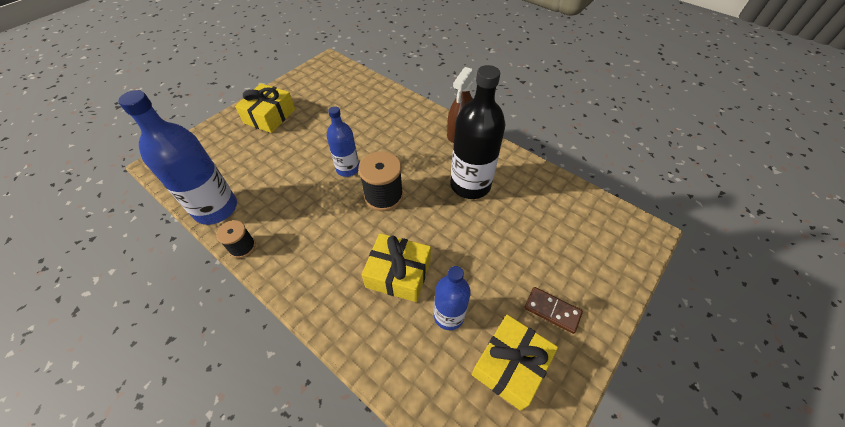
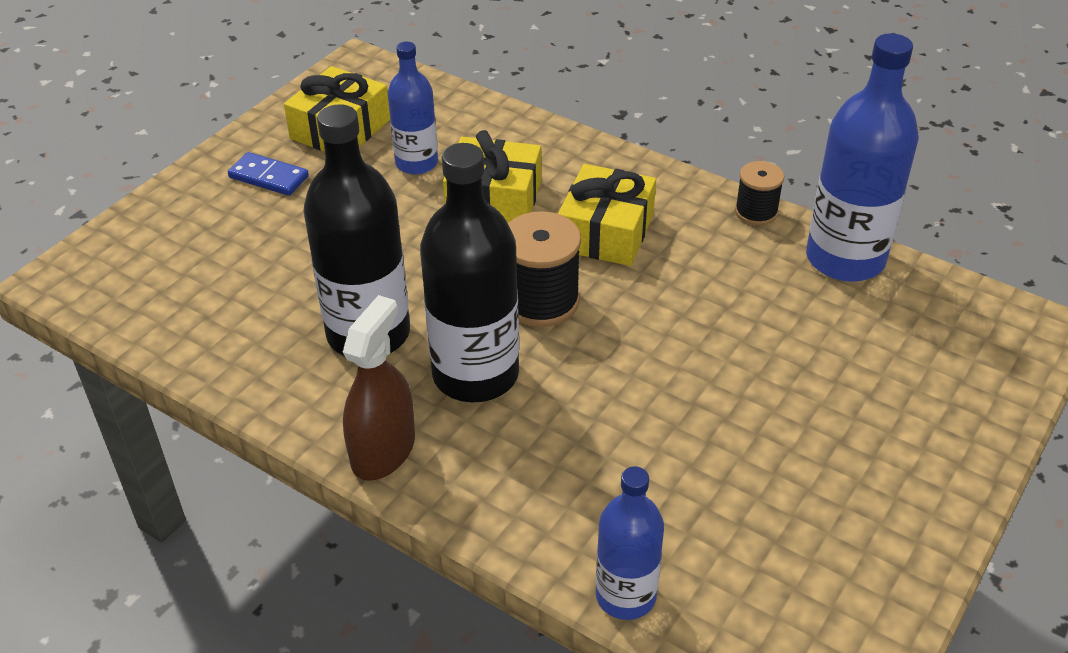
camera: 175 degrees right, 10 degrees down
yellow gift [235,83,295,133] -> yellow gift moved to [558,164,656,266]
blue bottle [327,106,359,177] -> blue bottle moved to [596,466,664,620]
brown domino [524,287,583,334] -> blue domino [228,152,309,196]
none -> black bottle [420,143,519,402]

